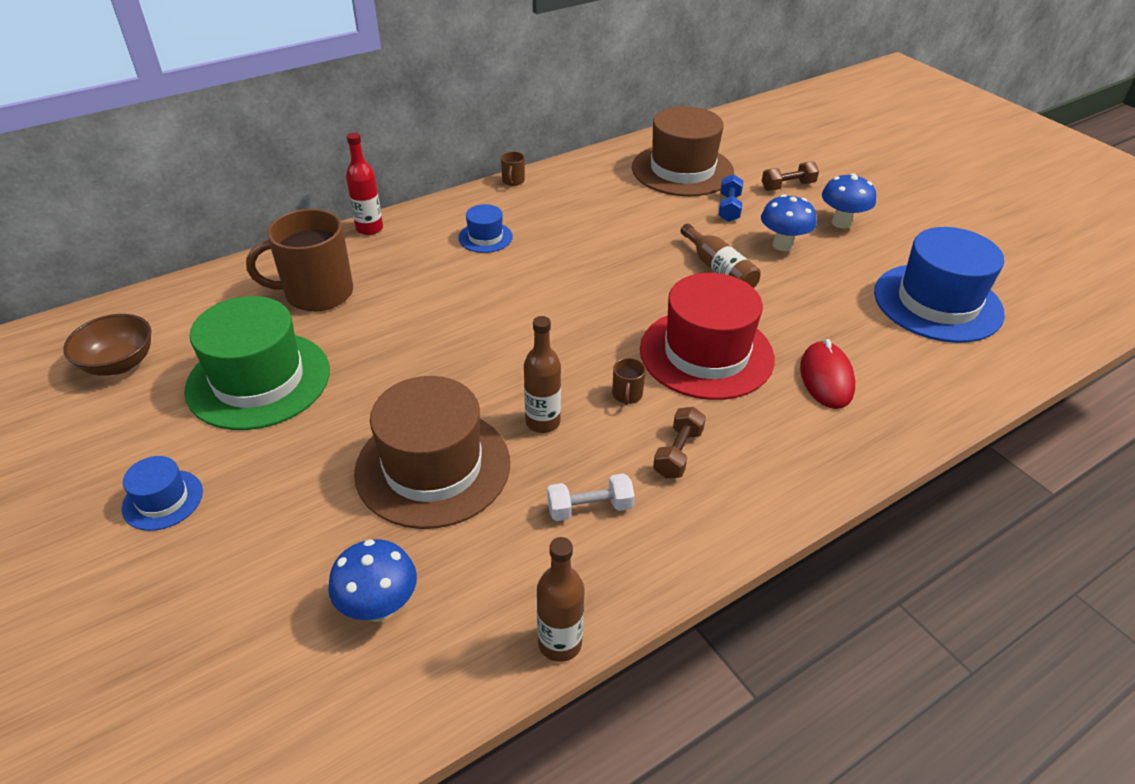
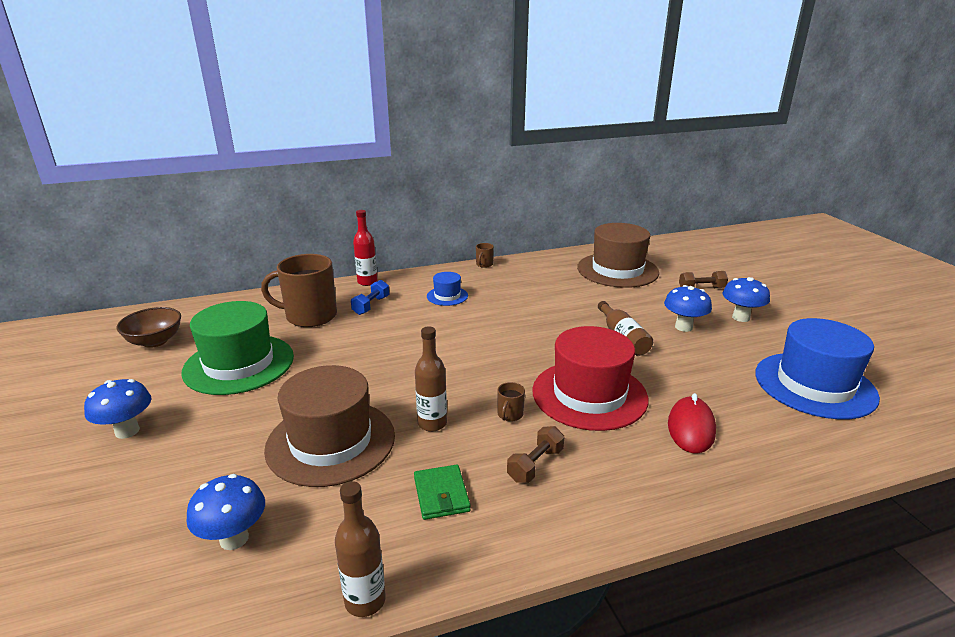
camera: 15 degrees right, 15 degrees down
blue hat [122,456,203,531] -> blue mushroom [84,379,151,439]
white dumbbell [547,473,635,521] -> green wallet [414,465,471,520]
blue dumbbell [719,174,743,222] -> blue dumbbell moved to [351,280,389,315]

